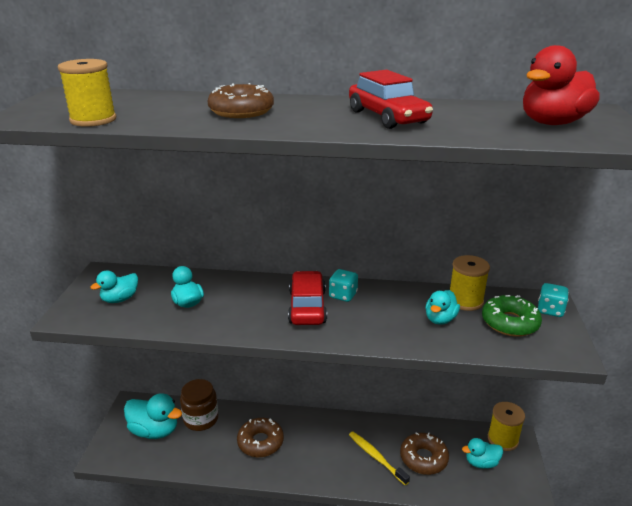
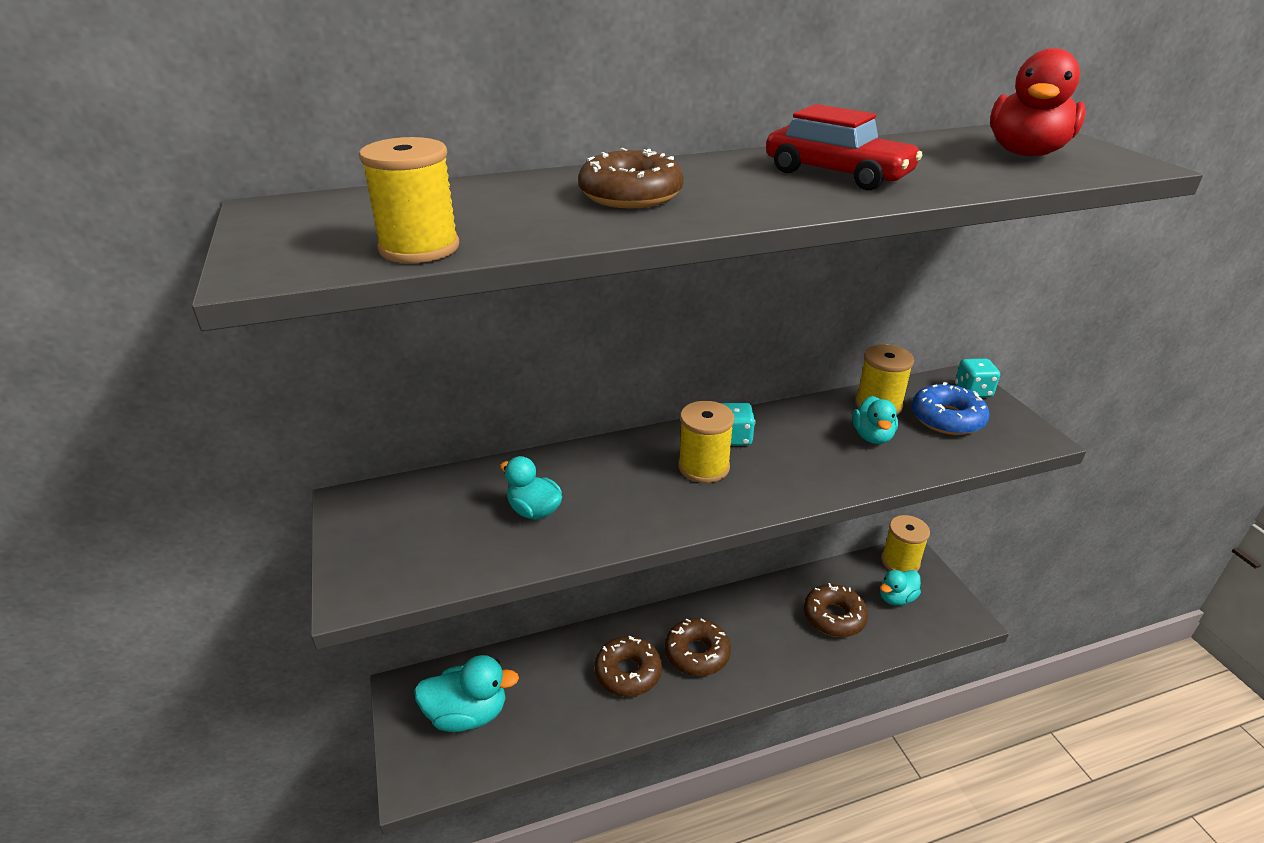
camera: 25 degrees left, 5 degrees up
turquoise duck [90,270,138,303] -> none
brown jar [180,379,219,431] -> none
red car [288,271,327,325] -> yellow spool [678,401,734,483]
yellow toothbrush [349,431,410,485] -> none
green donut [482,295,542,337] -> blue donut [911,382,990,435]
none -> brown donut [665,618,731,676]

